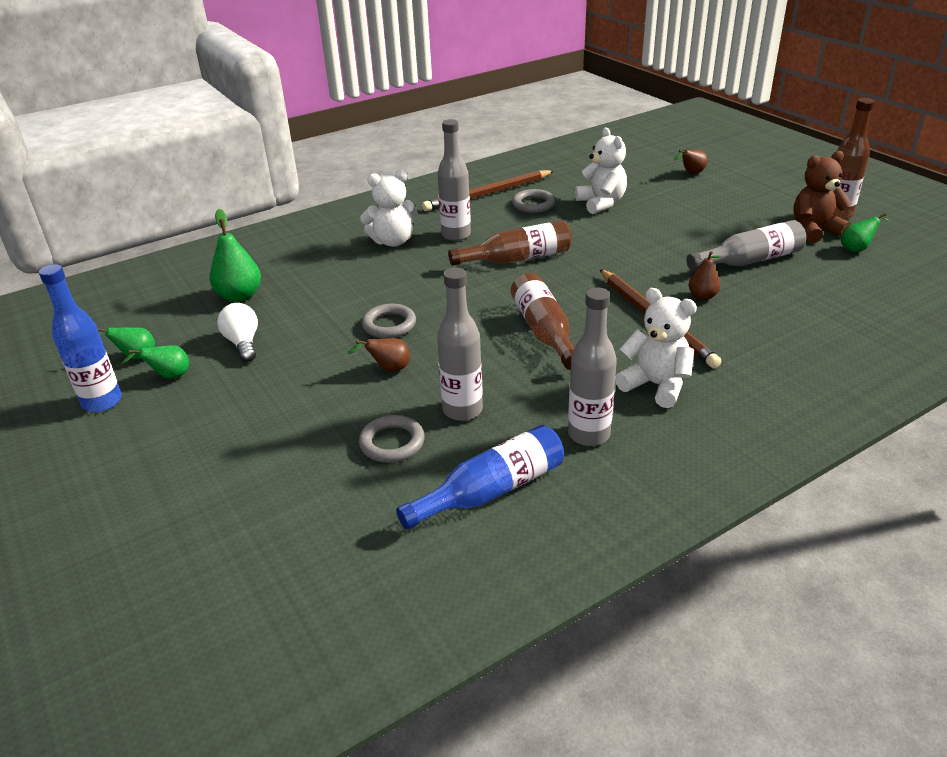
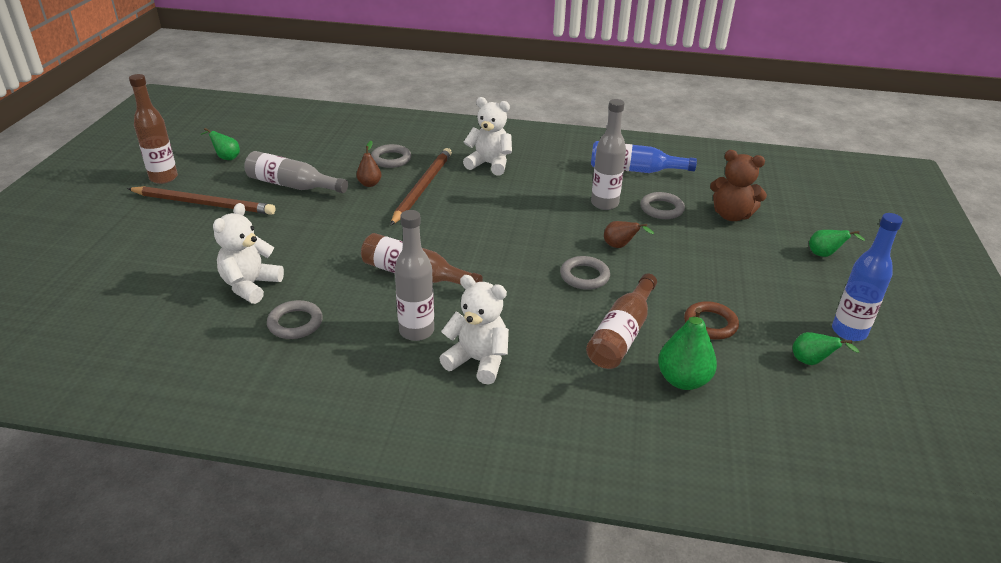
camera: 140 degrees left, 0 degrees up
green pear [121,345,189,379] -> green pear moved to [809,230,865,257]
white light bulb [217,303,258,362] -> brown ring [684,301,739,340]
brown pencil [422,170,554,211] -> brown pencil moved to [127,186,275,215]
brown bottle [511,273,575,370] -> brown bottle moved to [586,273,657,369]
grey bottle [568,287,617,446] -> none
white teddy bear [615,288,697,408] -> white teddy bear turned 120 degrees clockwise [463,97,512,176]
brown pear [674,149,708,174] -> none
brown teddy bear [793,151,852,243] -> brown teddy bear moved to [710,150,767,221]
none -> grey ring [371,144,411,168]

